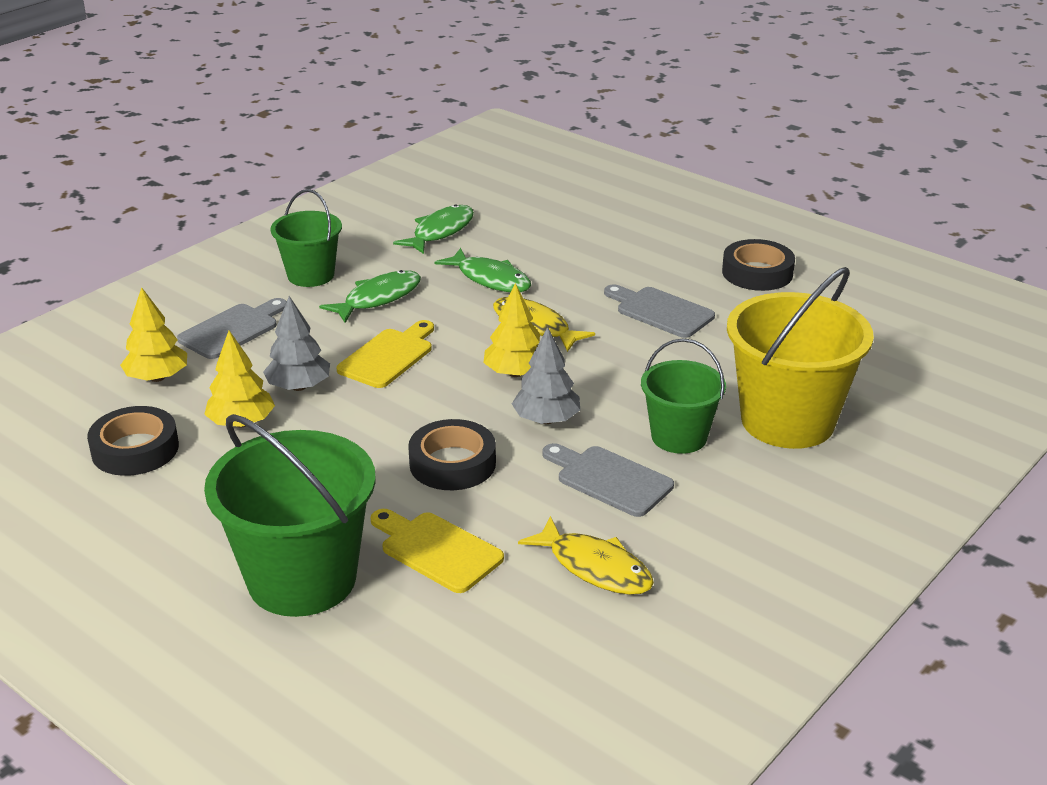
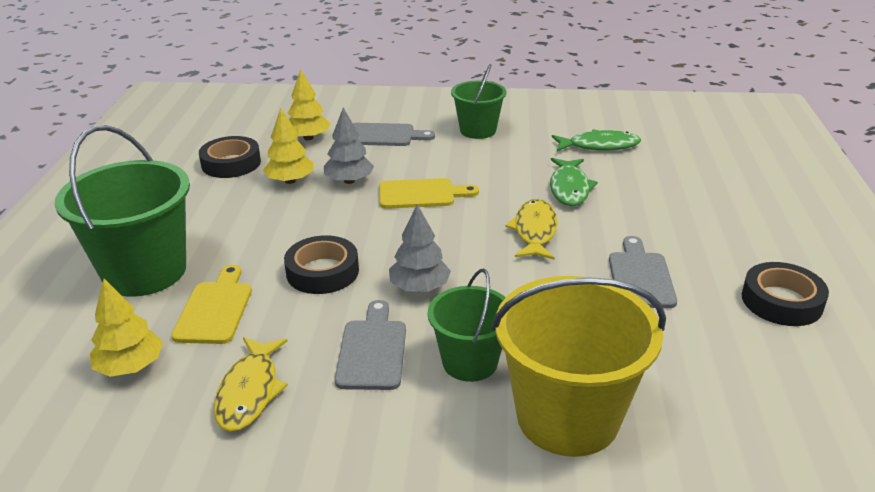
camera: 55 degrees right, 0 degrees up
green fish [319,270,421,323] -> none
yellow tree [483,283,540,377] -> yellow tree moved to [90,279,163,377]

